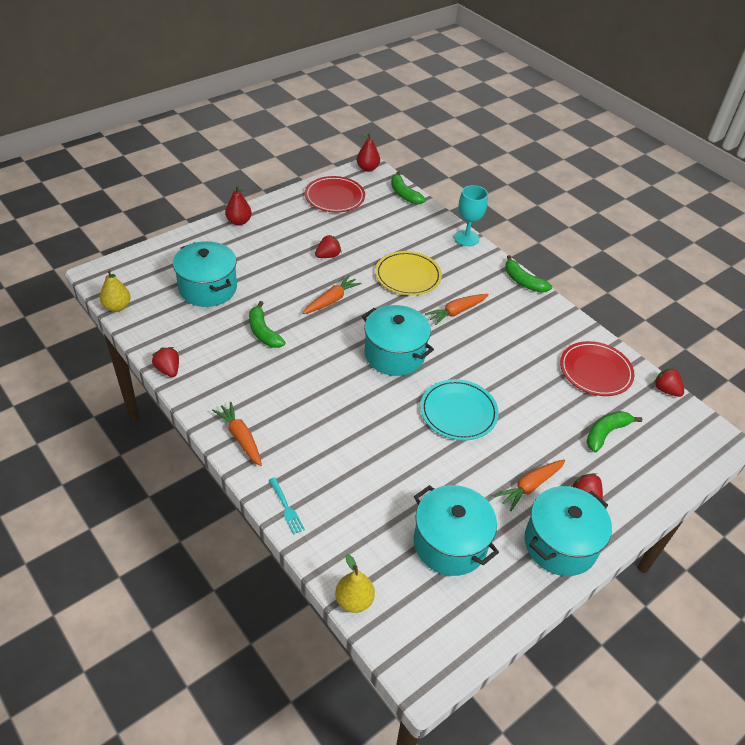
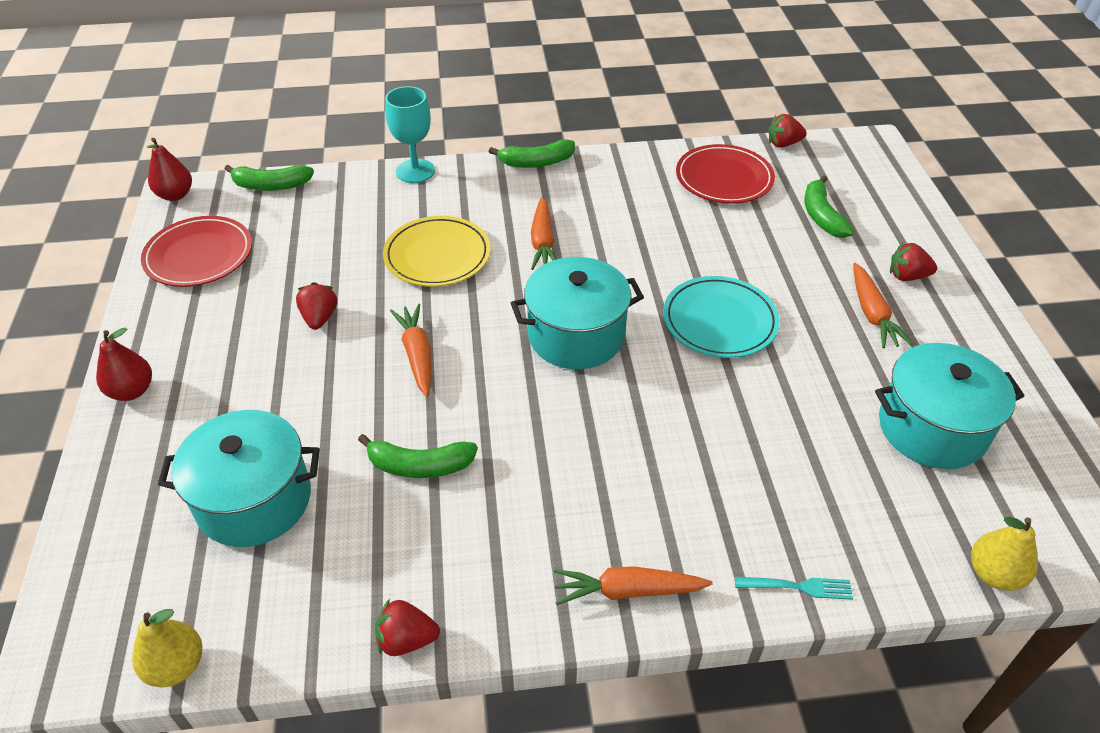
camera: 55 degrees left, 0 degrees up
turquoise pot [525,486,612,576] -> none

